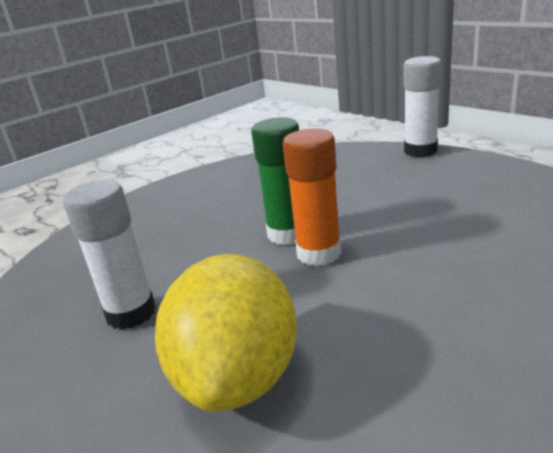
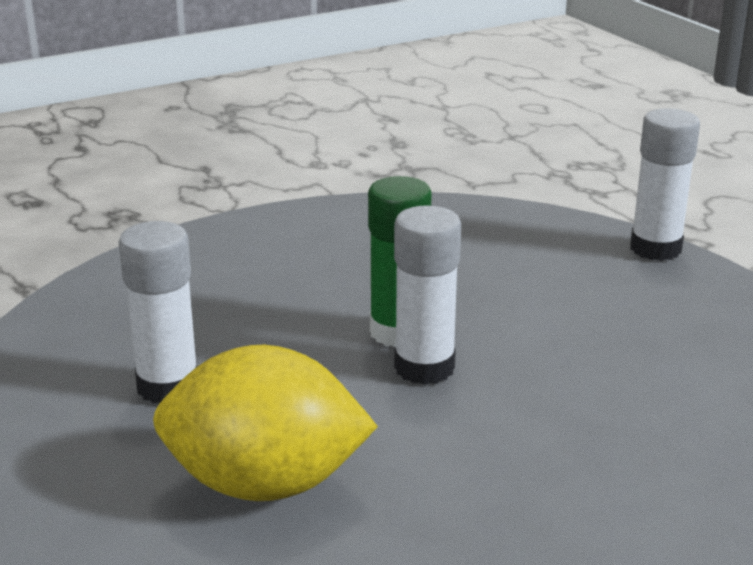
camera: 10 degrees right, 0 degrees up
yellow lemon [155,254,297,412] -> yellow lemon turned 75 degrees clockwise [153,345,378,501]
orange glue stick [283,128,341,266] -> white glue stick [394,205,461,385]

